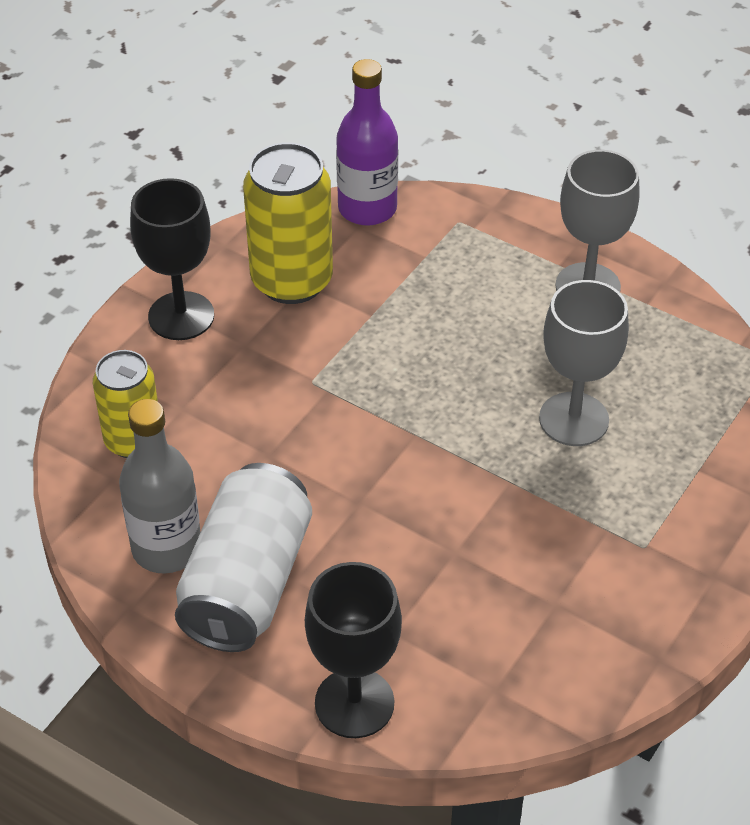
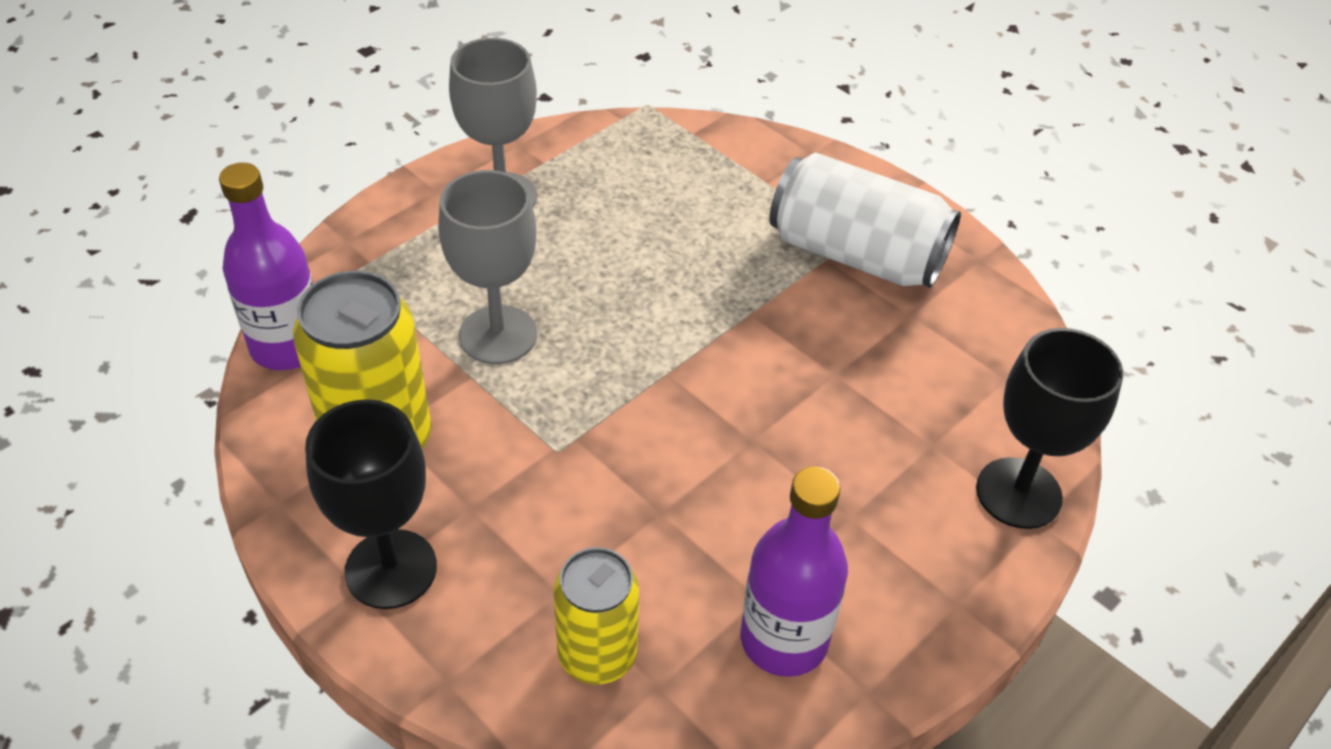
camera: 80 degrees left, 0 degrees up
grey bottle [119,399,200,574] -> purple bottle [740,466,848,677]
white can [175,463,312,652] -> white can moved to [770,152,961,288]
grey goblet [539,280,629,446] -> grey goblet moved to [438,170,537,364]

